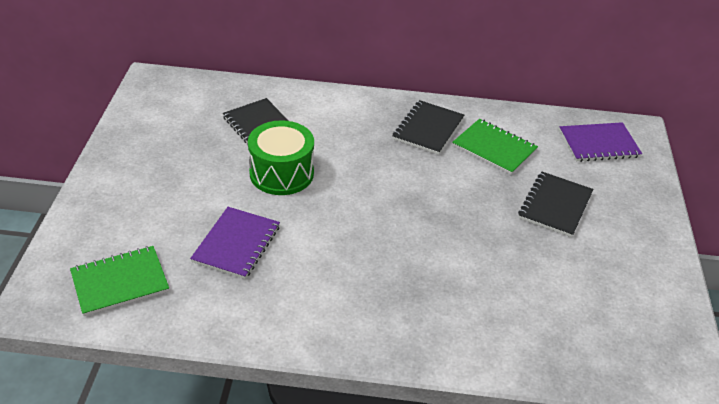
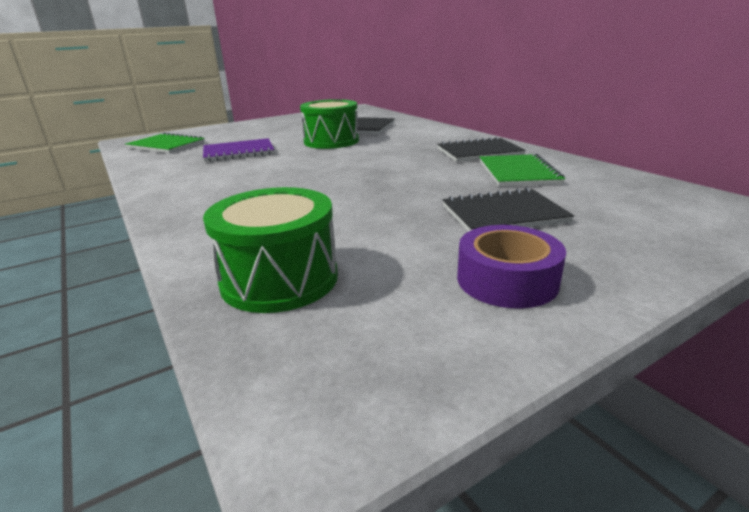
camera: 55 degrees right, 15 degrees down
purple notebook [559,122,642,162] -> none
none -> green drum [203,187,338,313]
none -> purple tape [457,225,566,308]

